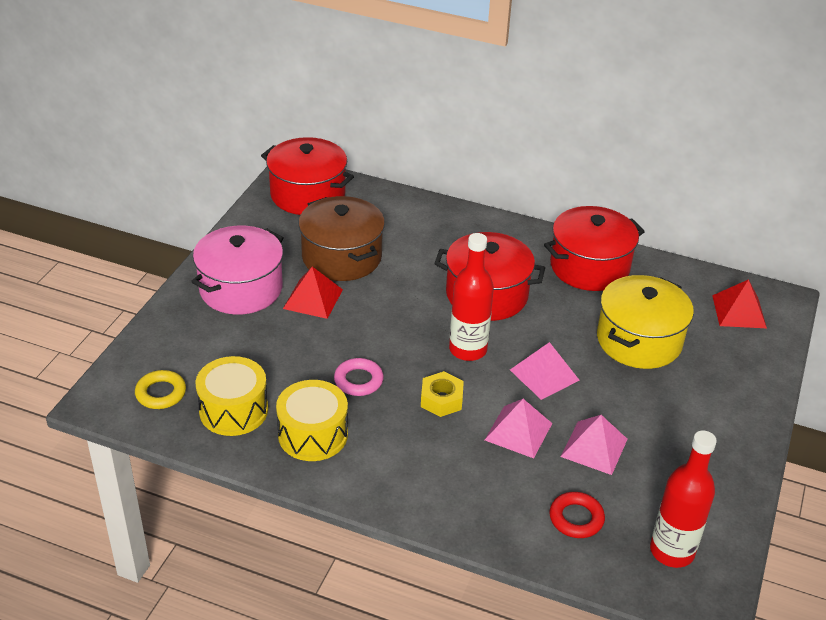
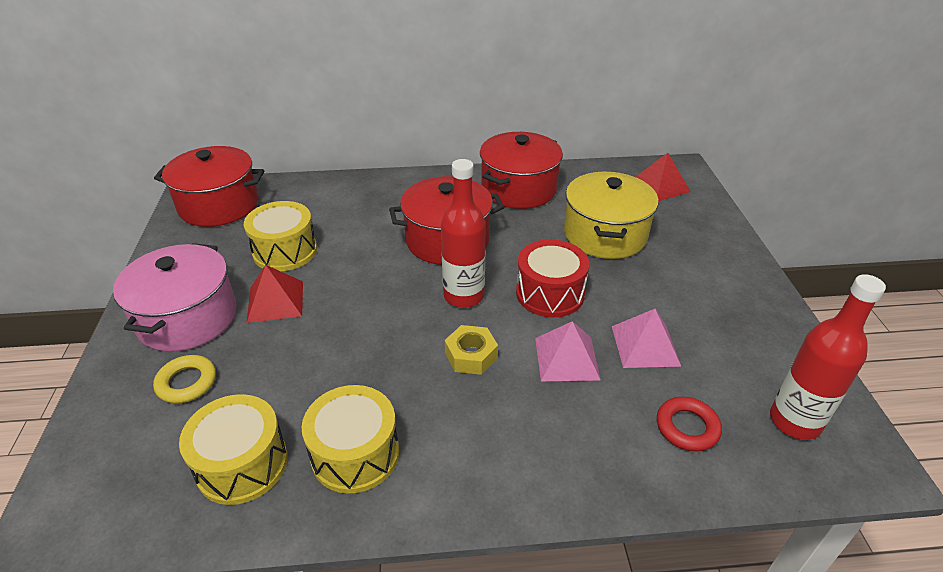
camera: 25 degrees left, 0 degrees up
yellow ring [135,370,186,409] -> yellow ring moved to [153,355,216,404]
brown pot [298,196,385,281] -> yellow drum [244,201,317,271]
pink ring [334,358,384,396] -> none
pink pyramid [510,342,580,400] -> red drum [516,239,589,317]

